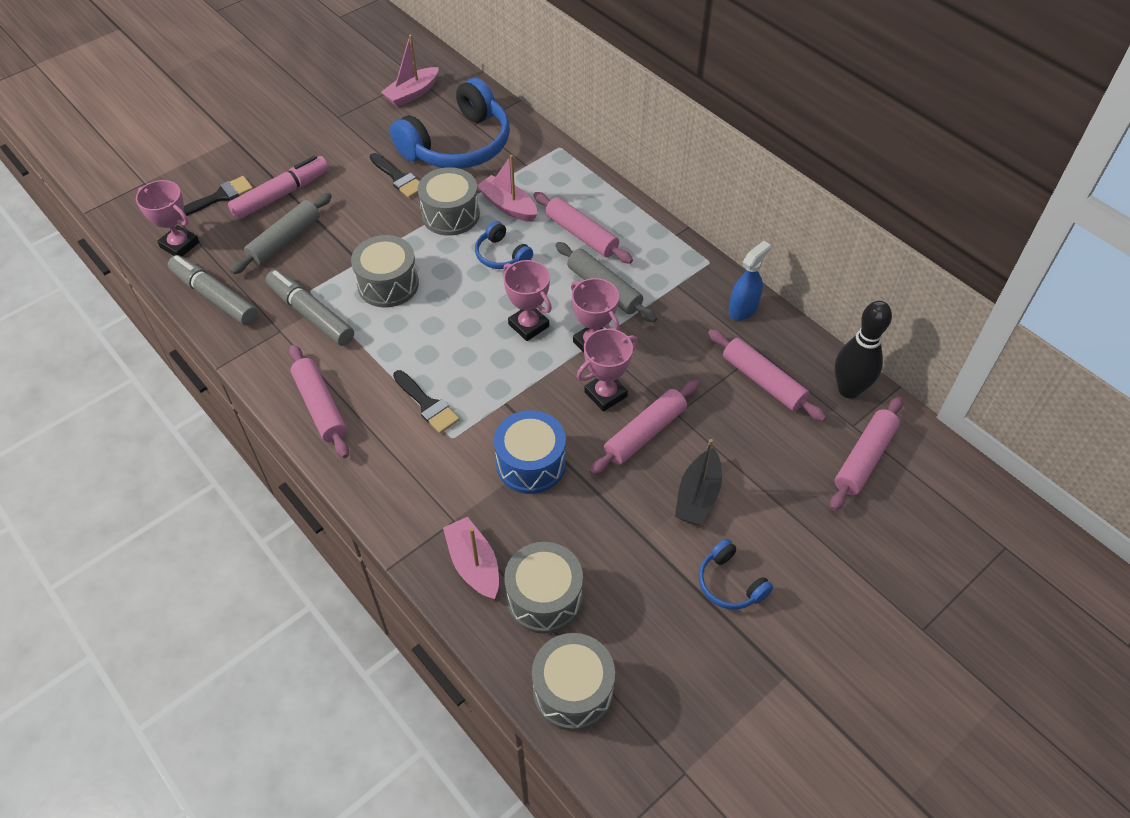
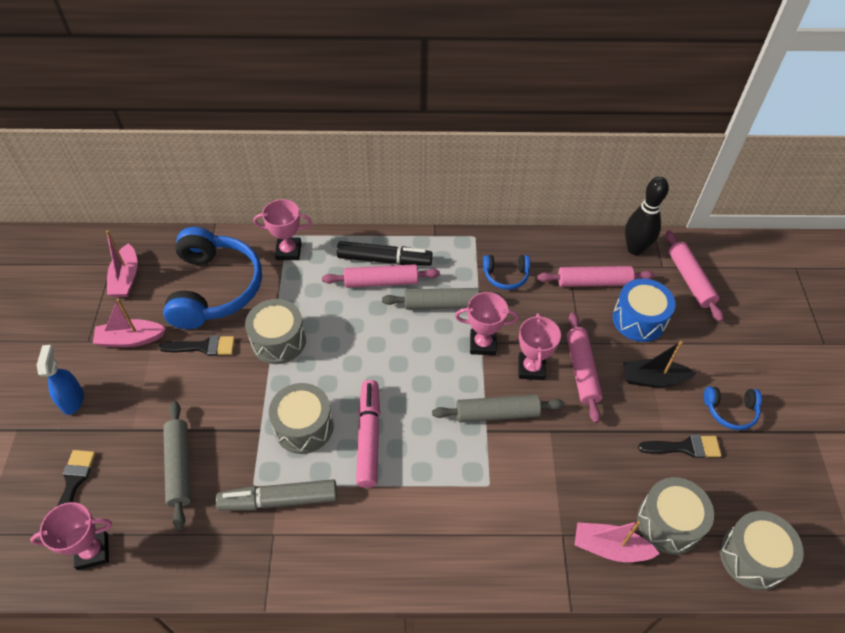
camera: 50 degrees left, 0 degrees up
grey marker [168,255,258,325] -> none
pink marker [228,155,329,220] -> pink marker moved to [356,380,380,488]
pink rolling pin [289,345,349,458] -> none
black brush [393,370,460,433] -> black brush moved to [638,435,721,458]
blue headphones [475,221,533,269] -> blue headphones moved to [483,255,530,290]
pink boat [477,155,537,222] -> pink boat moved to [93,298,166,347]
blue drum [494,410,566,494] -> blue drum moved to [613,279,676,342]
pink trophy [503,260,552,341] -> pink trophy moved to [254,199,312,260]
black boat [675,439,722,525] -> black boat turned 120 degrees clockwise [623,341,697,388]
blue spray bottle [728,241,771,321] -> blue spray bottle moved to [37,345,84,415]
none -> black marker [337,241,433,266]
none -> grey rolling pin [432,394,564,423]

